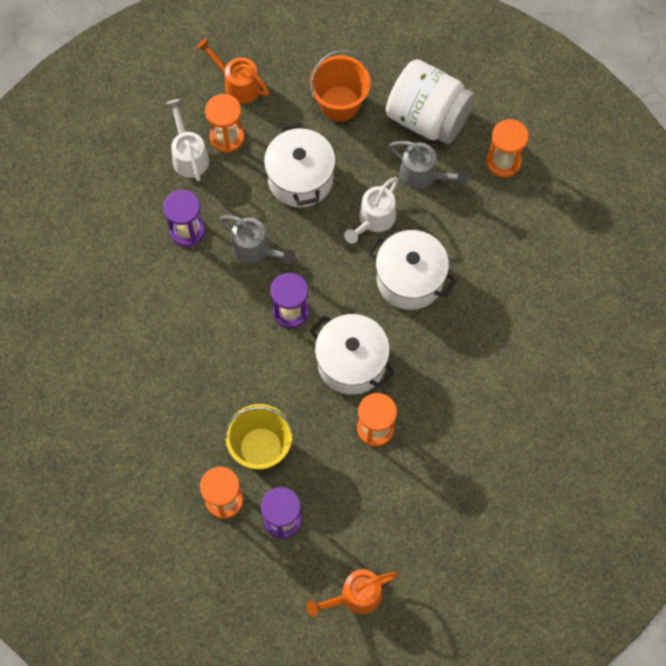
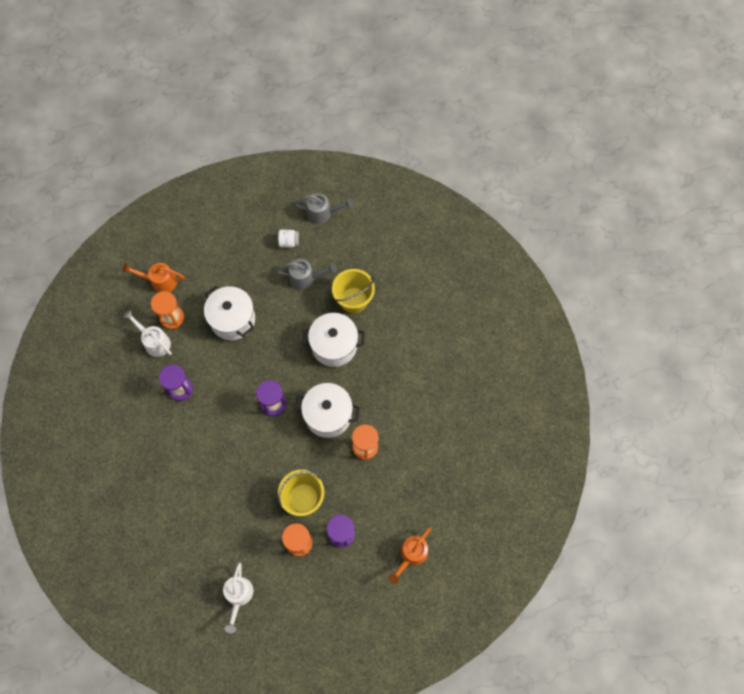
camera: 30 degrees left, 0 degrees up
grey watering can [220,215,295,264] -> grey watering can moved to [295,193,354,224]
orange bucket [310,50,371,122] -> none
white watering can [344,177,399,244] -> white watering can moved to [223,562,253,633]
white jar [386,59,475,144] -> white jar [278,230,299,248], size x0.40
orange hourglass [486,119,529,177] -> none
none -> yellow bucket [332,269,375,313]

